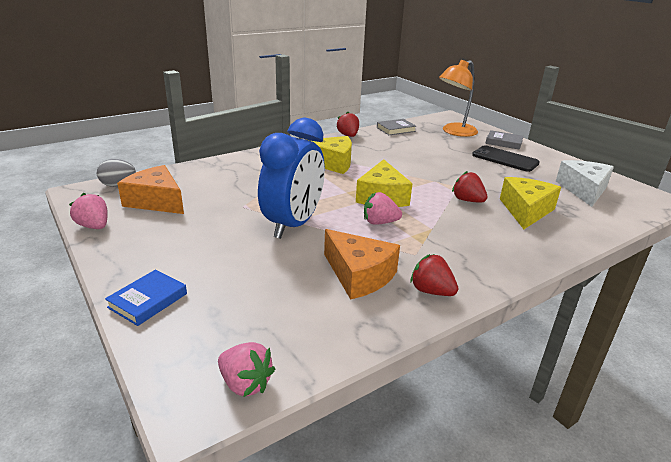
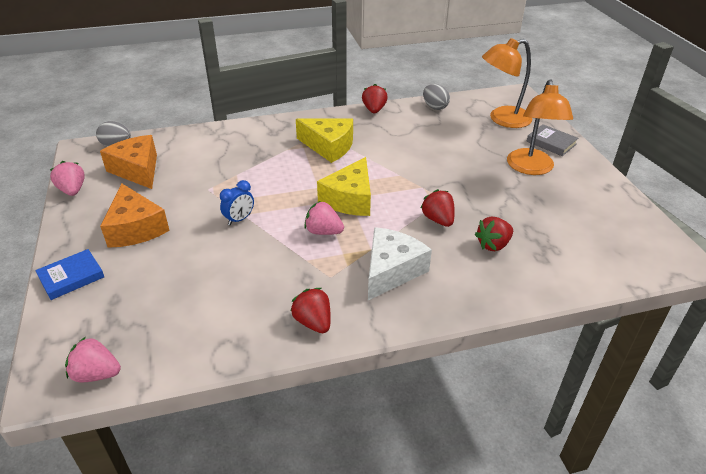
camera: 20 degrees right, 10 degrees up
pink strawberry [218,342,275,397] -> pink strawberry turned 135 degrees clockwise [65,337,121,383]
blue clock [258,118,325,239] -> blue clock [220,180,254,225], size x0.41
orange cheese [324,229,400,300] -> orange cheese moved to [100,184,170,248]
grey book [377,119,416,135] -> grey egg [423,84,450,110]
black phone [472,145,540,172] -> orange lamp [507,79,573,175]
yellow cheese [500,177,561,229] -> red strawberry [475,217,513,251]
white cheese [556,160,614,207] -> white cheese moved to [368,227,432,300]

